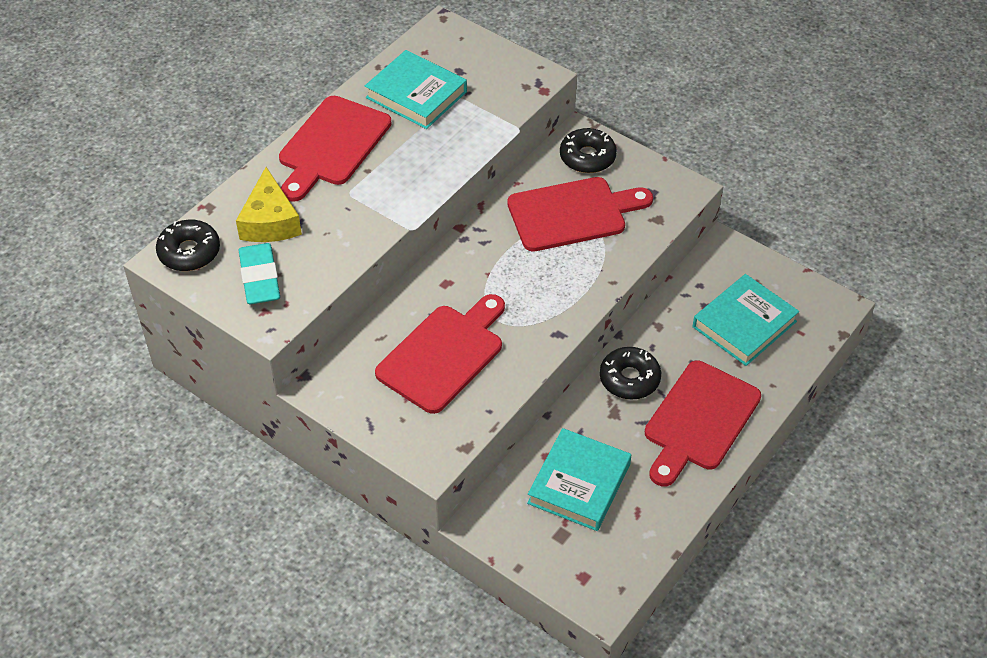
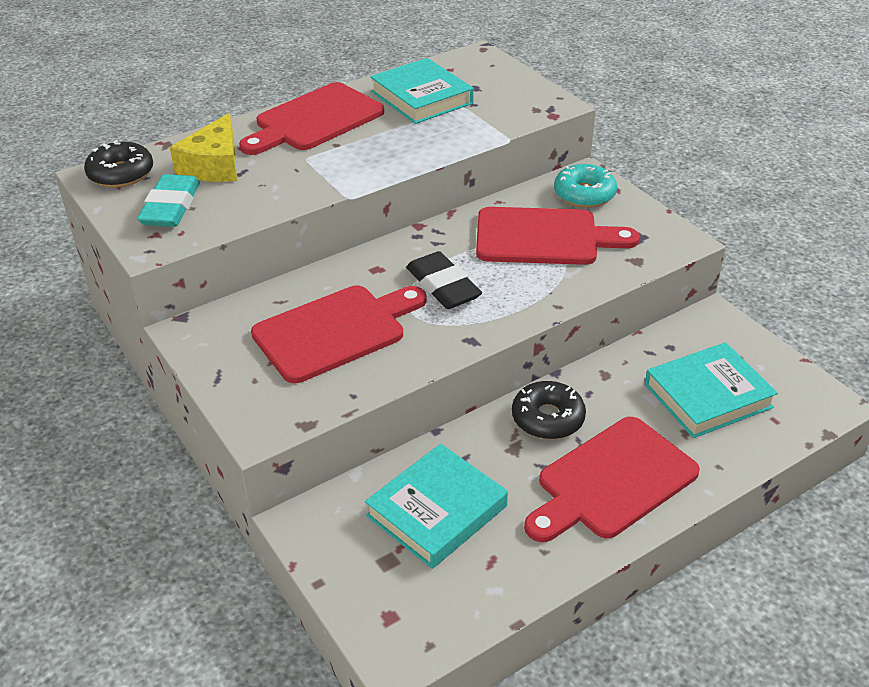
camera: 20 degrees right, 10 degrees down
black donut [560,128,617,173] -> turquoise donut [554,164,617,208]
none -> black eraser [406,251,482,309]

